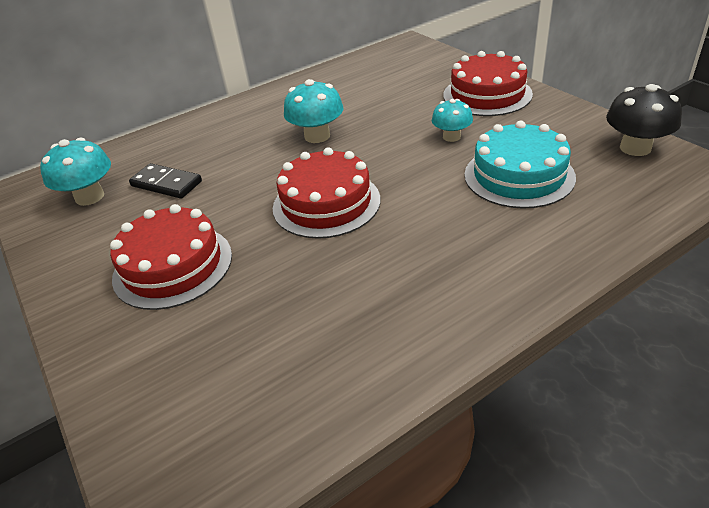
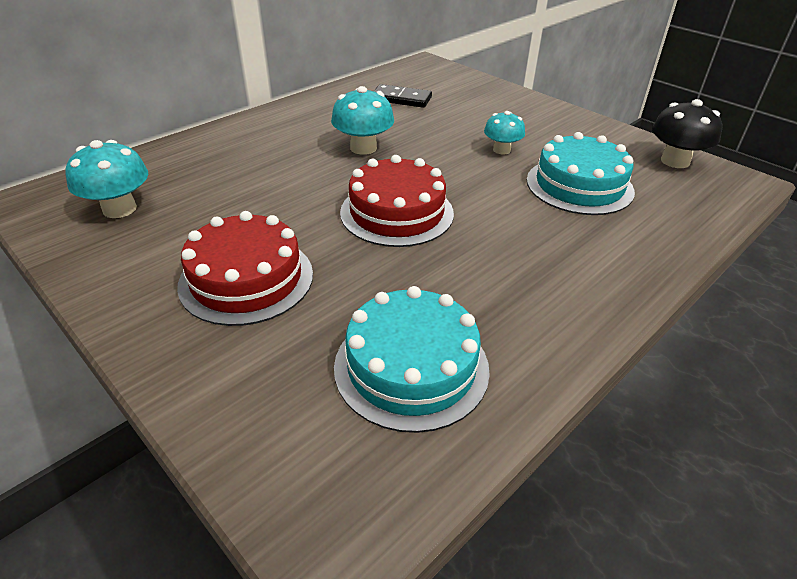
camera: 15 degrees left, 0 degrees up
black domino [129,163,202,199] -> black domino moved to [374,84,432,108]
red cake [443,51,533,116] -> none
none -> turquoise cake [334,286,490,433]

